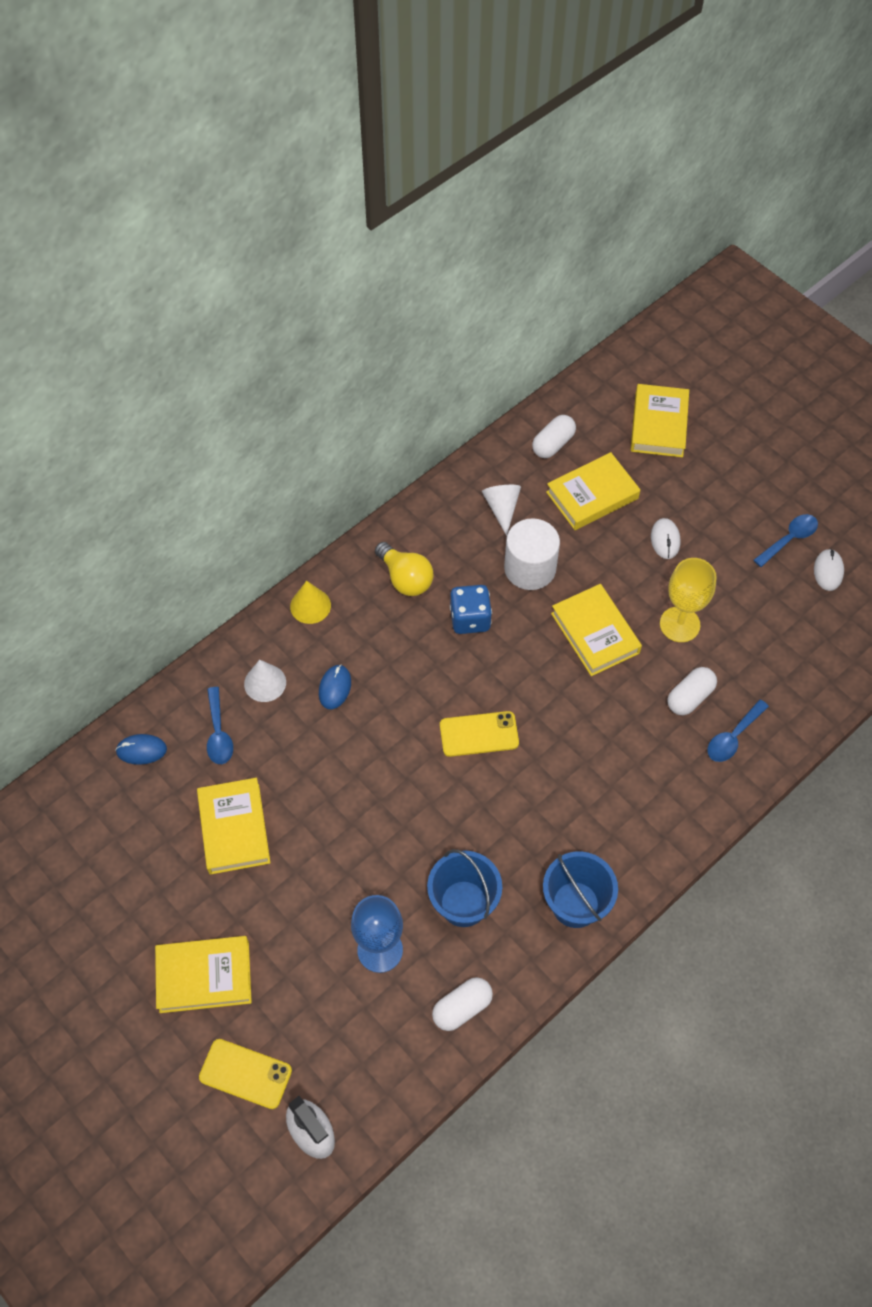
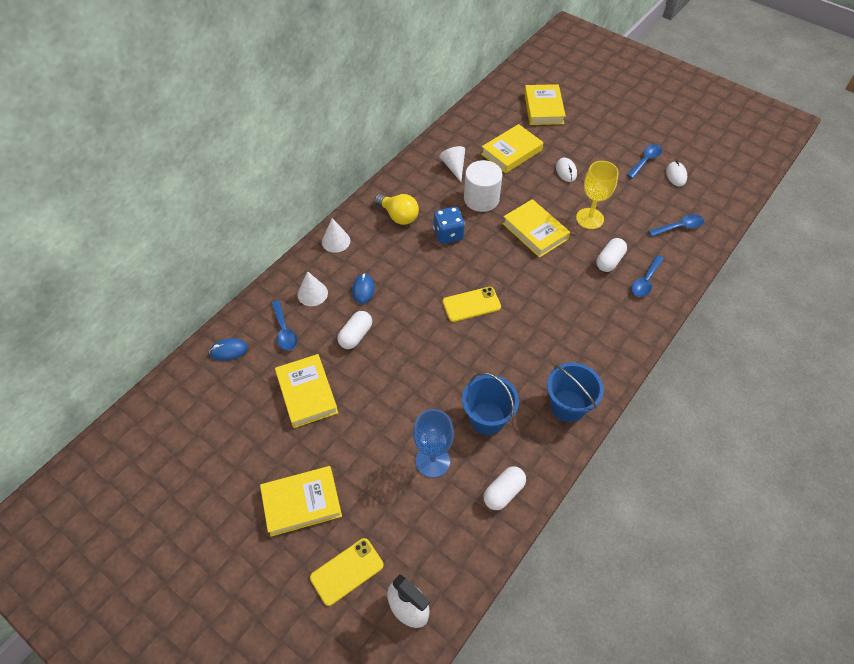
camera: 10 degrees left, 5 degrees down
yellow phone [199,1039,292,1109] -> yellow phone turned 45 degrees counterclockwise [310,538,384,606]
yellow cone [290,581,331,624] -> white cone [322,218,351,253]
white capsule [532,415,576,458] -> white capsule moved to [337,311,372,349]
none -> blue spoon [648,214,704,237]

